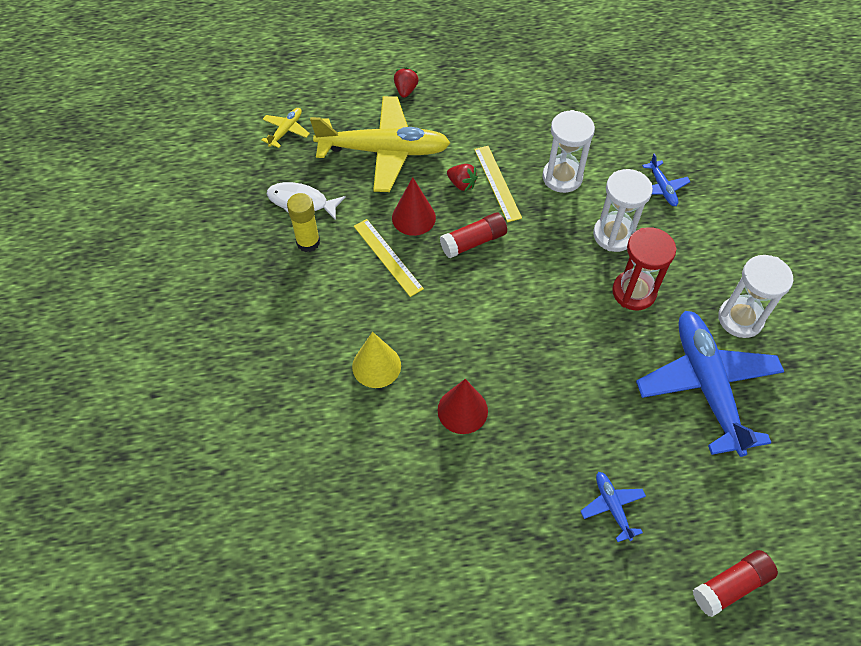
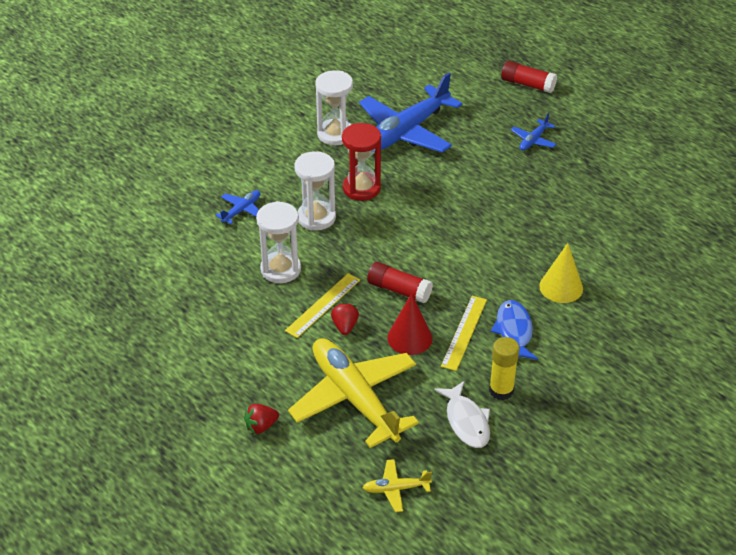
camera: 125 degrees left, 15 degrees down
red cone [437,379,488,434] -> none
none -> blue fish [491,300,538,360]

